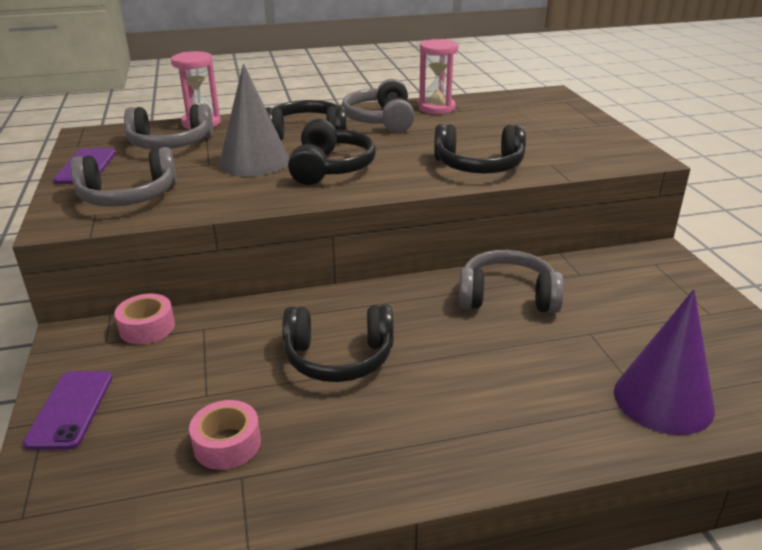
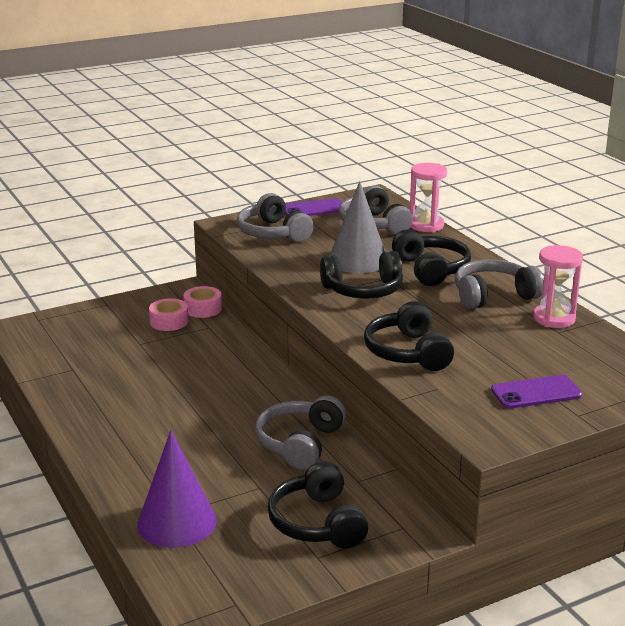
camera: 75 degrees right, 5 degrees down
purple phone [23,371,112,450] -> purple phone moved to [491,375,582,409]
pink tape [189,400,261,470] -> pink tape moved to [149,298,189,331]
black headphones [282,305,394,382] -> black headphones moved to [267,461,368,548]
grey headphones [459,250,564,313] -> grey headphones turned 150 degrees counterclockwise [255,395,346,470]

